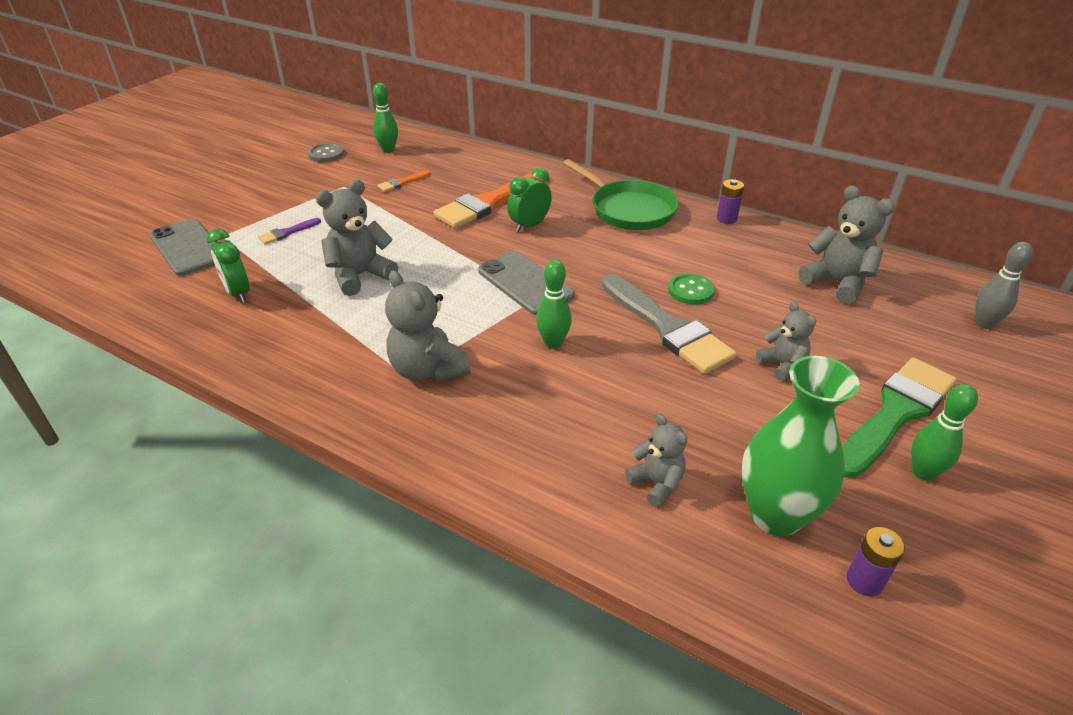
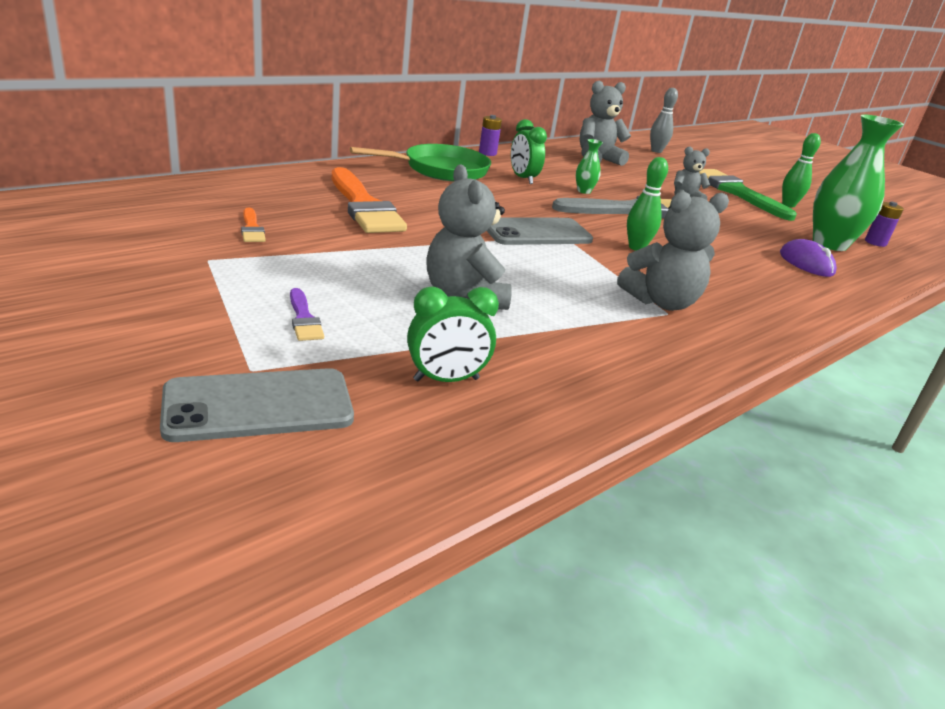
camera: 75 degrees left, 10 degrees down
grey button [308,143,344,162] -> none
green bowling pin [373,83,398,153] -> none
green clock [507,168,552,232] -> green clock moved to [511,119,547,184]
grey teddy bear [625,414,688,507] -> purple mouse [780,239,837,277]
green button [668,273,715,305] -> green vase [576,139,603,194]

